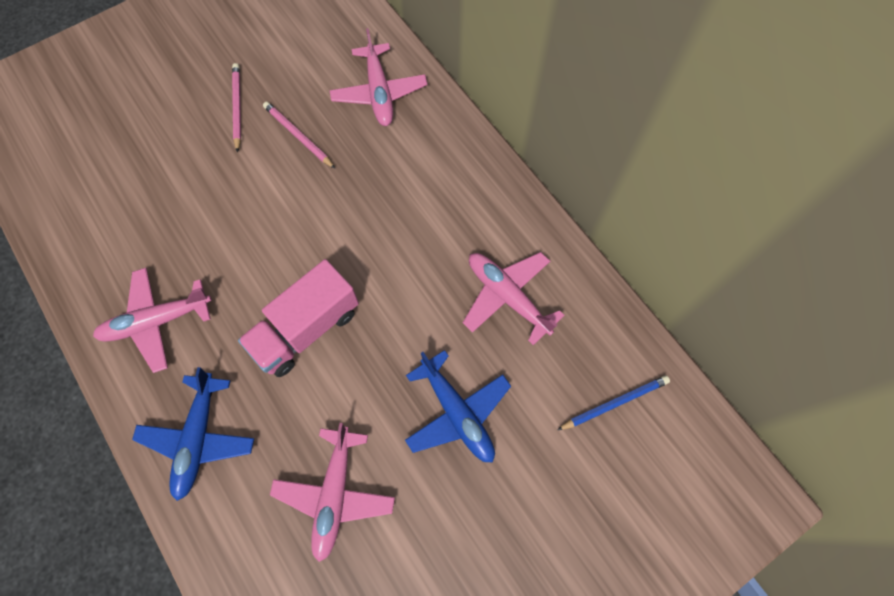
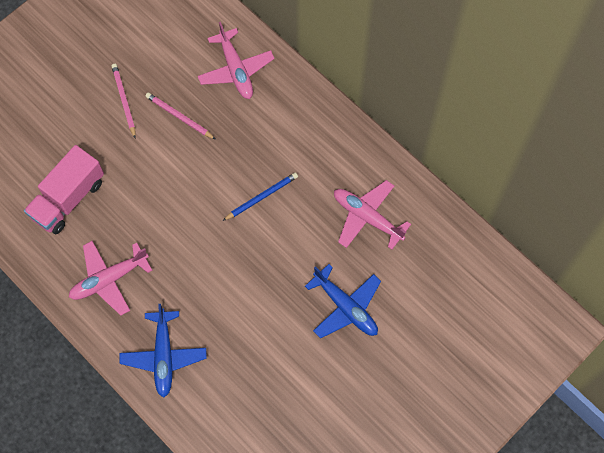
camera: 10 degrees left, 0 degrees up
pink truck [238,259,359,377] -> pink truck moved to [24,145,104,234]
pink plane [270,423,395,562] -> none
blue pencil [557,375,670,430] -> blue pencil moved to [222,172,298,221]

